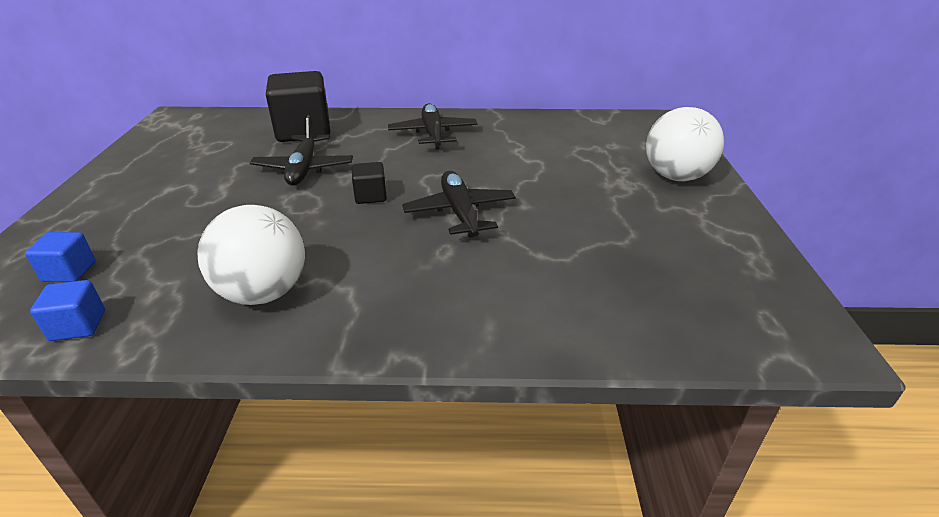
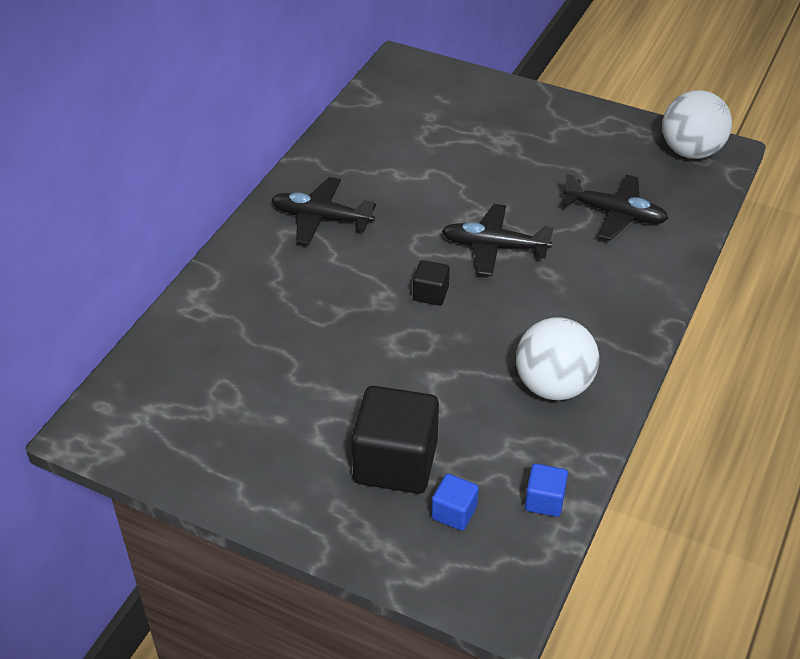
camera: 65 degrees left, 10 degrees up
black plane [250,115,353,186] -> black plane moved to [562,173,668,241]
black cube [266,71,330,142] -> black cube moved to [351,386,439,494]
white ball [646,107,724,181] -> white ball moved to [662,90,732,159]

